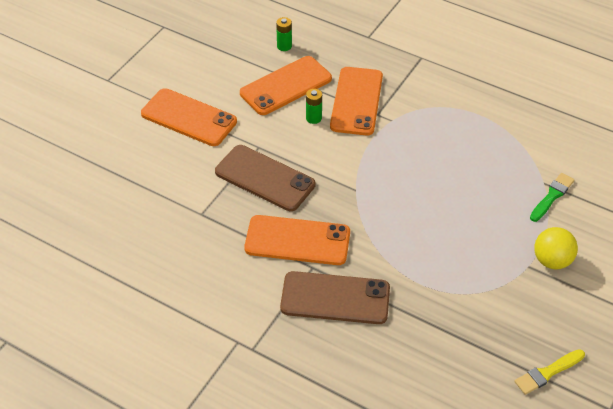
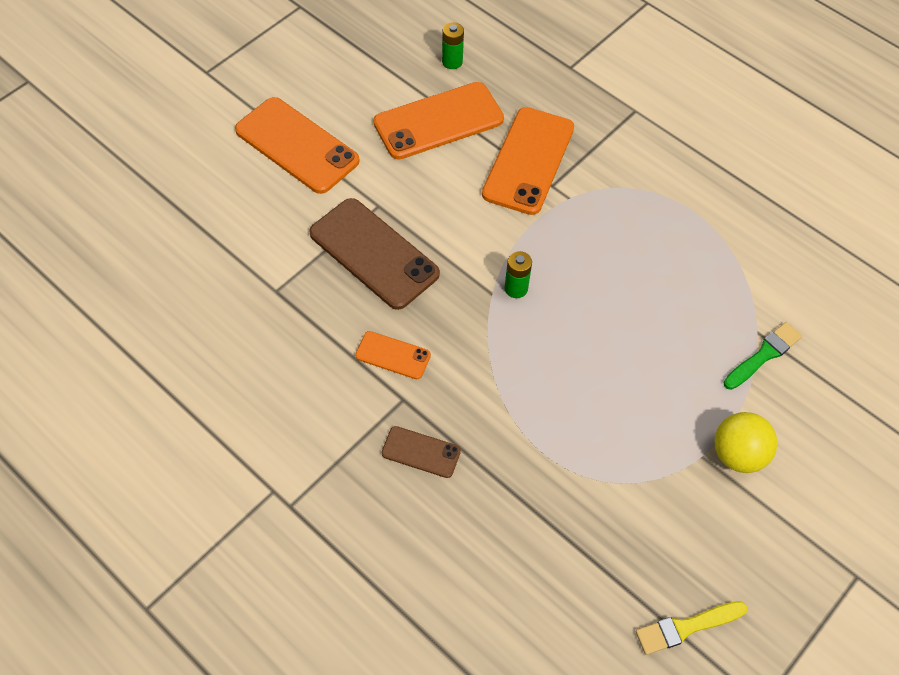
camera: 10 degrees right, 10 degrees up
orange phone [244,215,350,265] -> orange phone [355,331,431,379], size x0.50
brown phone [280,271,390,324] -> brown phone [382,426,461,478], size x0.50
green battery [306,89,322,124] -> green battery moved to [504,251,532,298]

